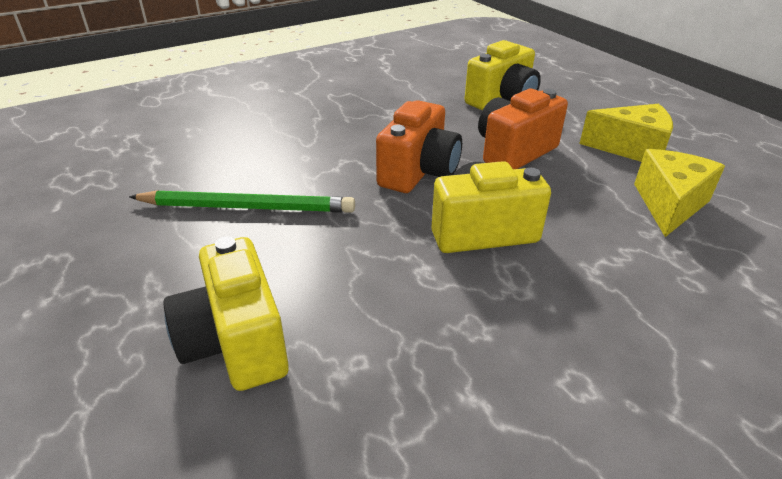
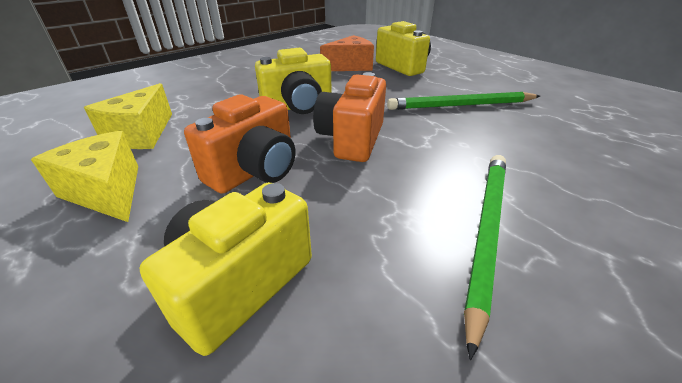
camera: 170 degrees right, 0 degrees up
yellow cheese [579,104,673,162] -> yellow cheese turned 45 degrees clockwise [31,131,138,222]
none -> orange cheese [320,35,374,71]
none -> green pencil [464,155,506,360]

